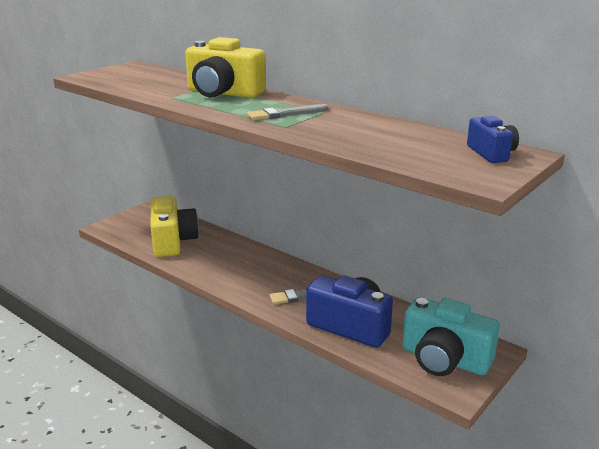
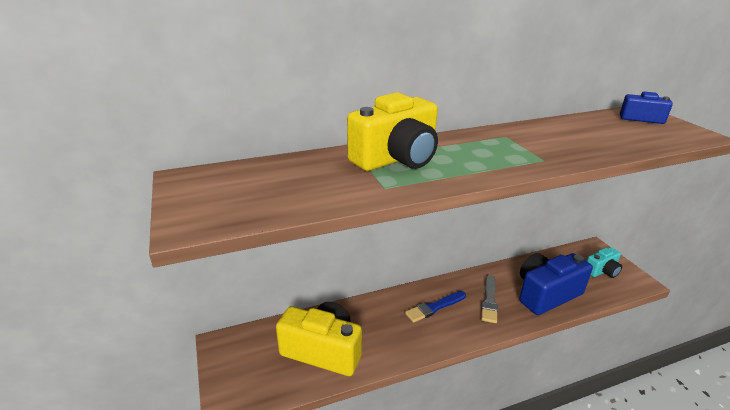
camera: 60 degrees left, 5 degrees up
grey brush [247,104,329,120] -> none
turquoise camera [402,297,500,376] -> turquoise camera [587,247,622,278], size x0.55
none -> blue brush [405,291,466,323]

